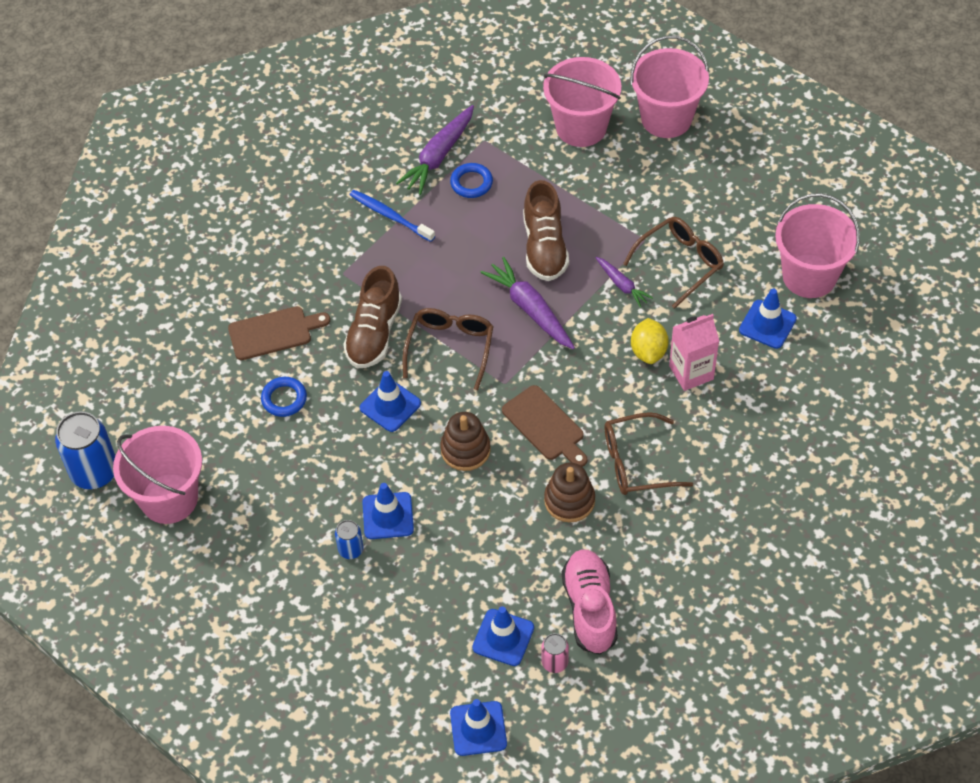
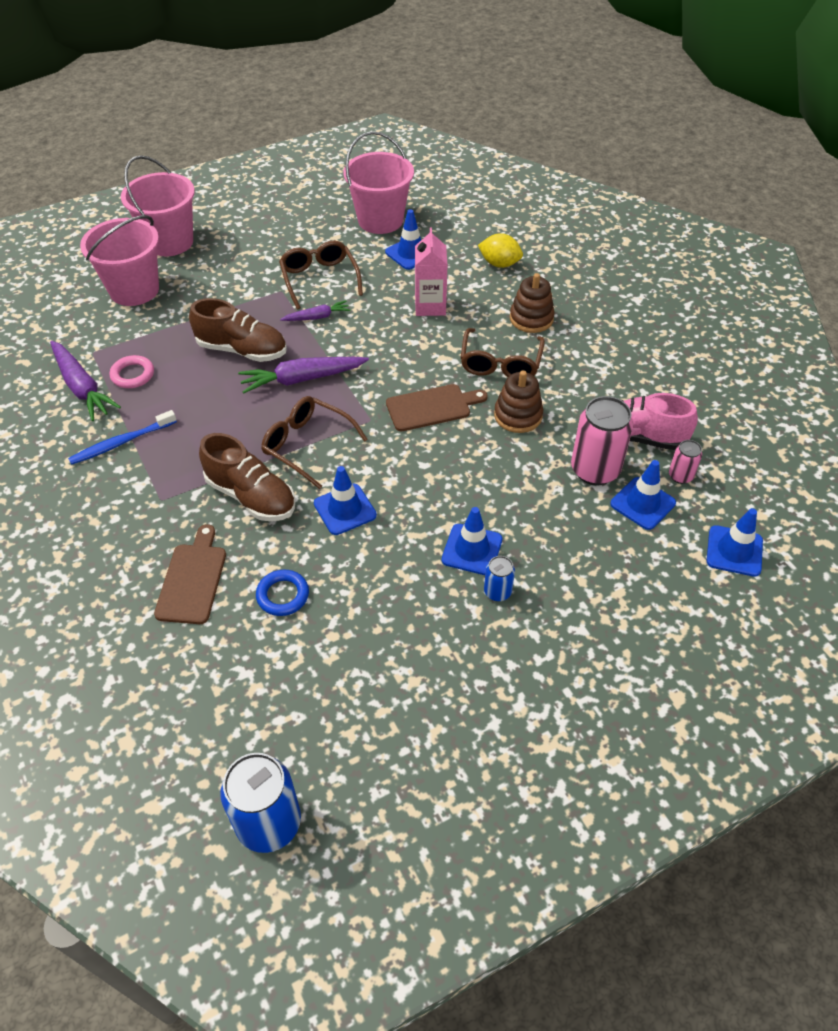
camera: 70 degrees left, 5 degrees down
pink bucket [113,426,202,524] -> none
brown stacking toy [440,412,491,471] -> brown stacking toy moved to [510,273,555,333]
blue ring [450,163,493,198] -> pink ring [110,355,154,388]
yellow lemon [631,318,669,364] -> yellow lemon moved to [478,233,523,268]
none -> pink can [571,396,633,485]

